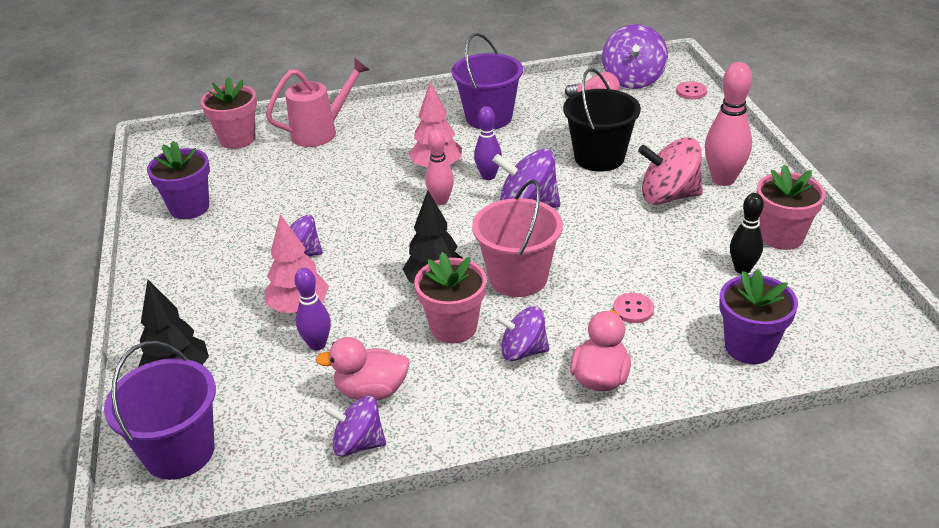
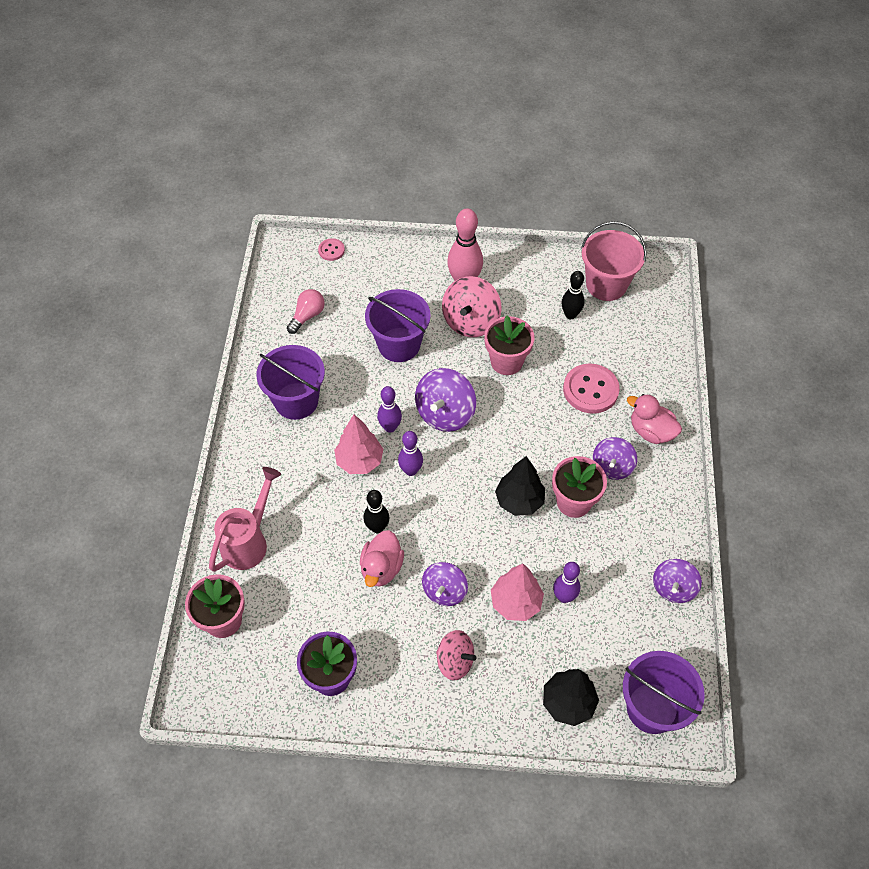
camera: 75 degrees left, 20 degrees up
pink watering can [266,57,370,147] -> pink watering can turned 45 degrees clockwise [209,467,281,572]
pink duck [316,337,410,400] -> pink duck moved to [360,530,404,587]
pink bowling pin [425,130,454,205] -> purple bowling pin [398,431,423,476]
pink bucket [472,179,563,297] -> pink bucket moved to [581,221,647,301]
black bucket [563,68,641,172] -> purple bucket [365,289,431,362]
purple spinning top [602,24,668,89] -> none
pink button [613,293,654,323] -> pink button [563,364,620,414], size x1.92
purple flower pot [719,269,798,364] -> none
pink flower pot [757,164,826,250] -> pink flower pot moved to [484,316,534,375]
none -> black bowling pin [364,490,389,533]
none -> pink spinning top [436,630,476,680]

